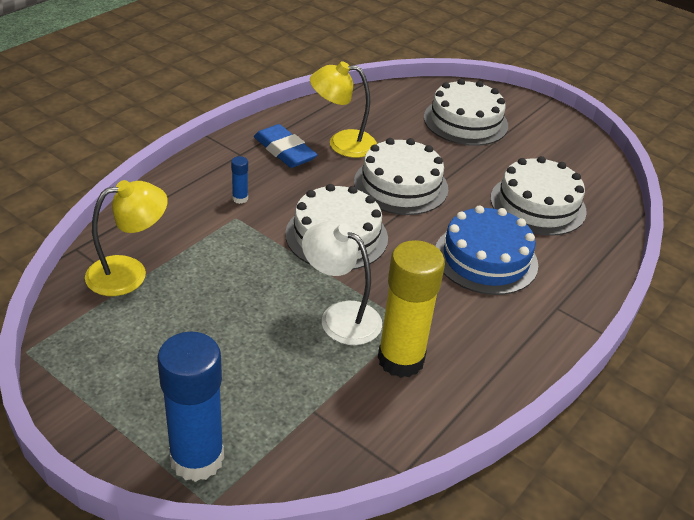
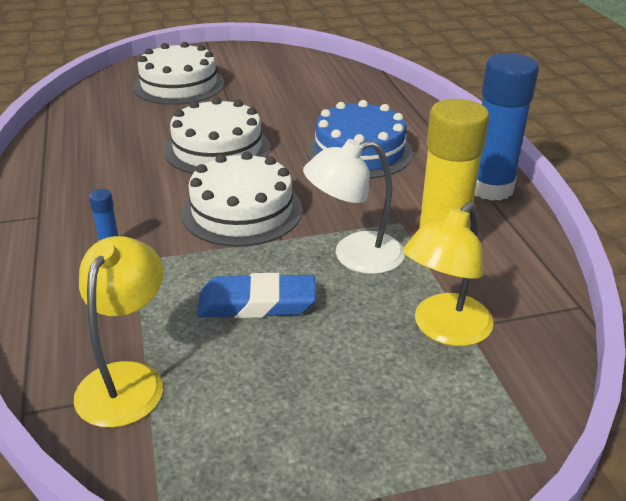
camera: 50 degrees left, 5 degrees down
blue glue stick [157,332,224,482] -> blue glue stick moved to [475,53,539,201]
blue eraser [254,124,317,168] -> blue eraser moved to [197,273,316,318]
yellow lamp [310,61,377,158] -> yellow lamp moved to [403,202,494,346]
white cake [490,156,587,236] -> none

